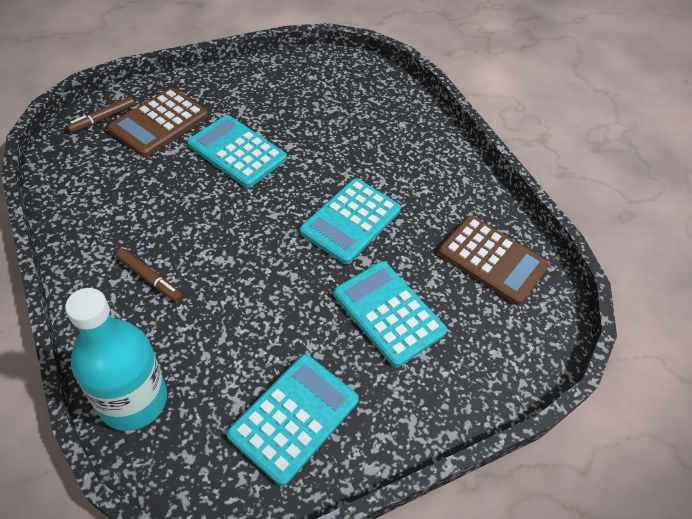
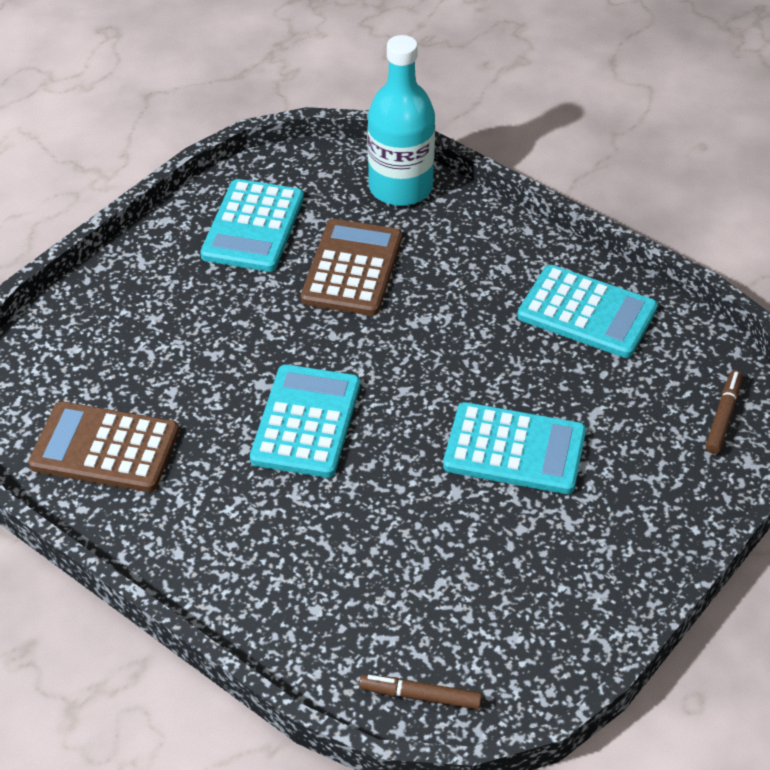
camera: 160 degrees right, 5 degrees down
brown calculator [107,88,208,157] -> brown calculator moved to [301,219,402,316]
brown marker [115,248,183,302] -> brown marker moved to [359,674,482,710]
turquoise calculator [333,261,447,367] -> turquoise calculator moved to [517,265,658,358]

